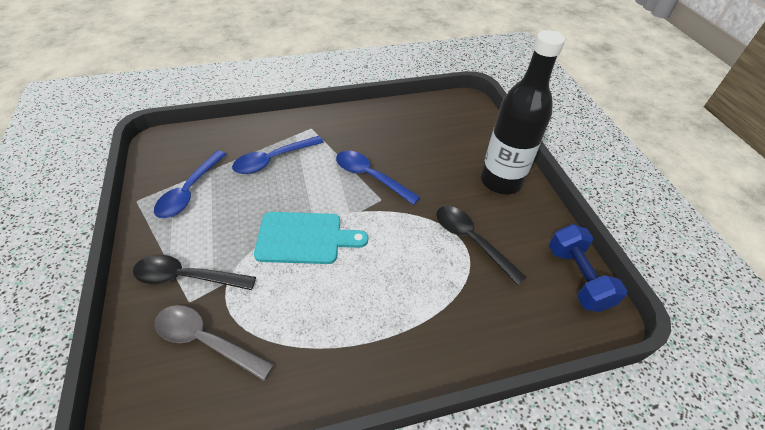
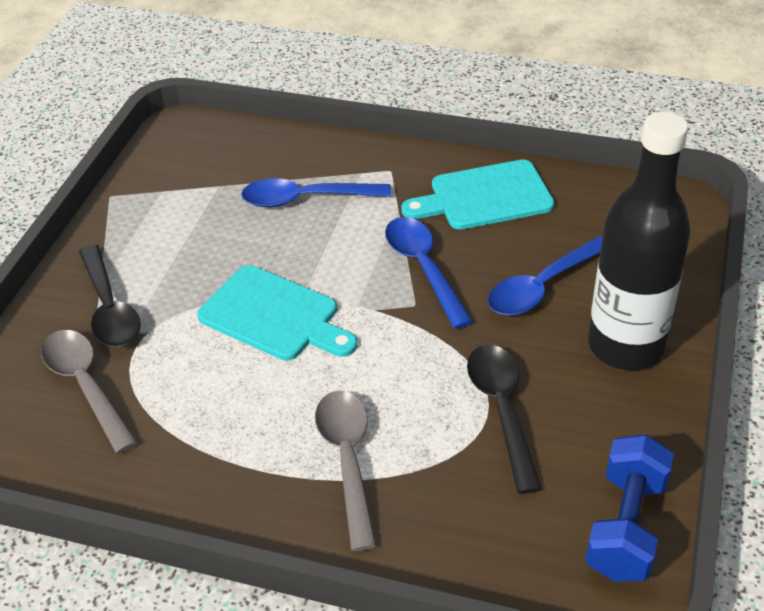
camera: 35 degrees right, 5 degrees down
black spoon [133,255,256,290] -> black spoon turned 150 degrees counterclockwise [79,245,141,347]
blue spoon [154,150,226,218] -> blue spoon moved to [487,236,603,316]
none -> grey spoon [315,391,377,551]
none -> turquoise cutting board [401,159,555,230]

